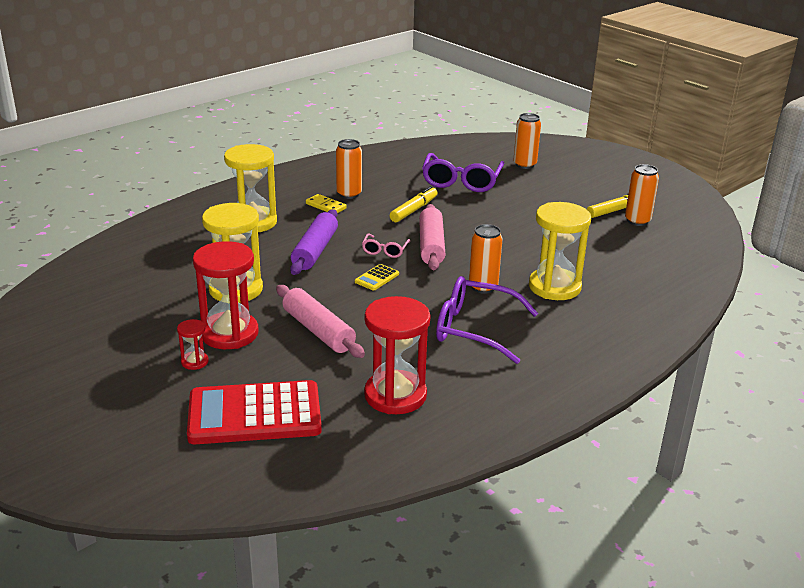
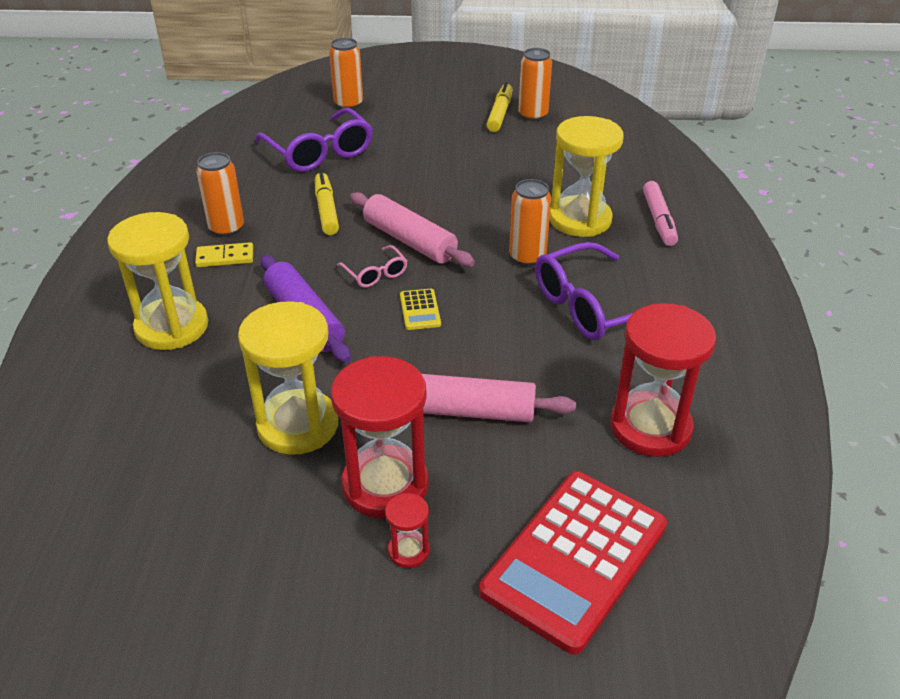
camera: 45 degrees left, 10 degrees up
none -> pink marker [643,181,678,246]

